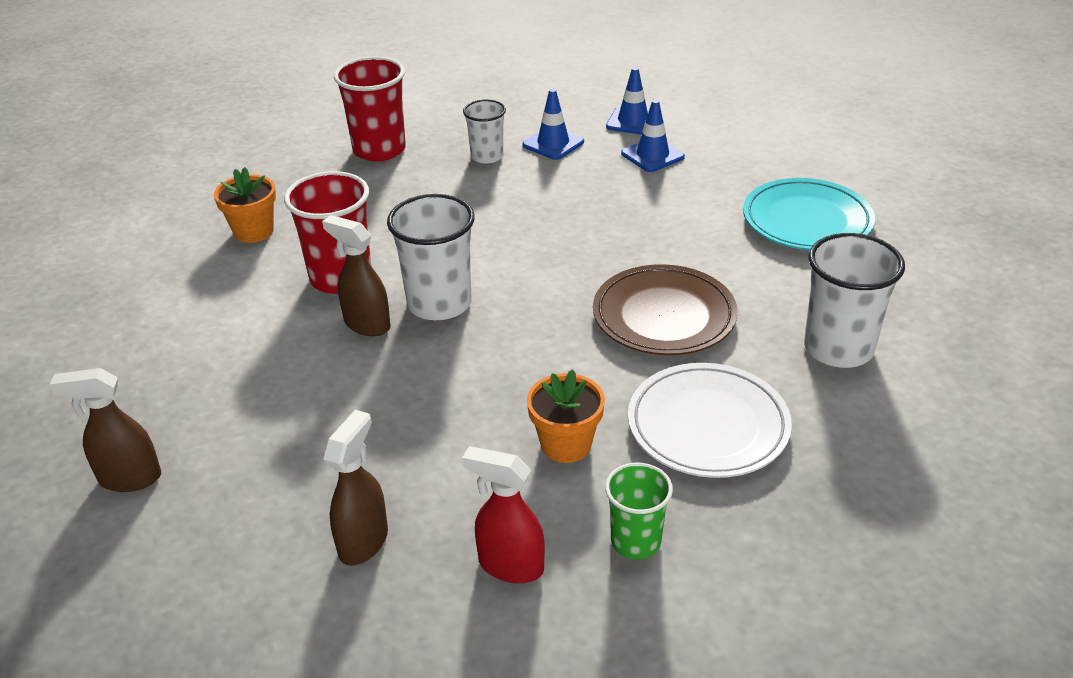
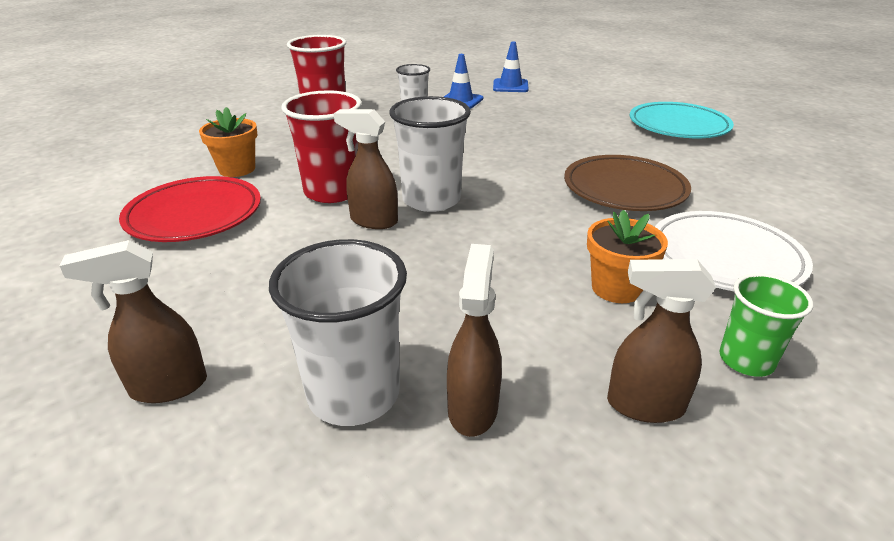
camera: 15 degrees left, 5 degrees down
red spray bottle [462,446,545,583] -> brown spray bottle [607,259,716,423]
blue traffic cone [621,100,685,172] -> none
white cup [804,233,905,368] -> white cup moved to [269,239,407,426]
none -> red plate [119,176,261,242]

